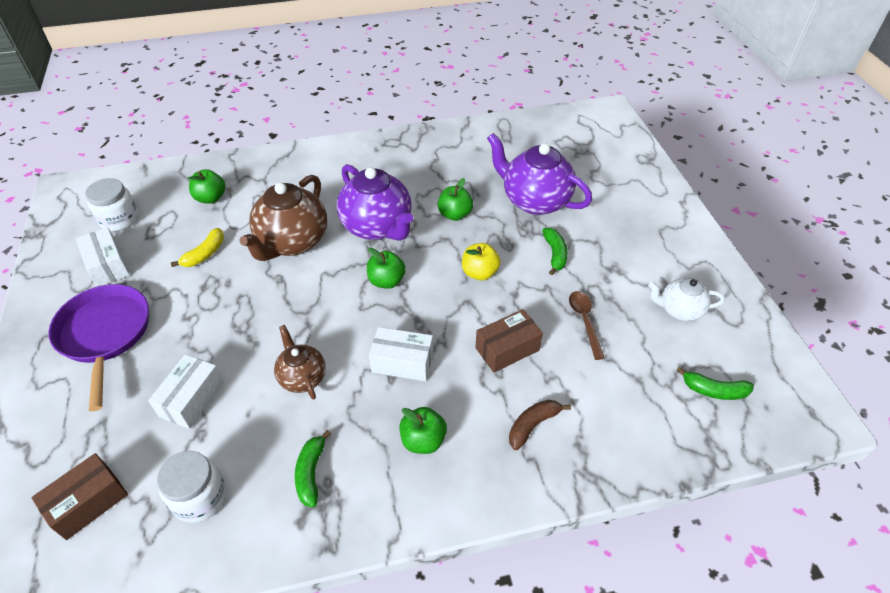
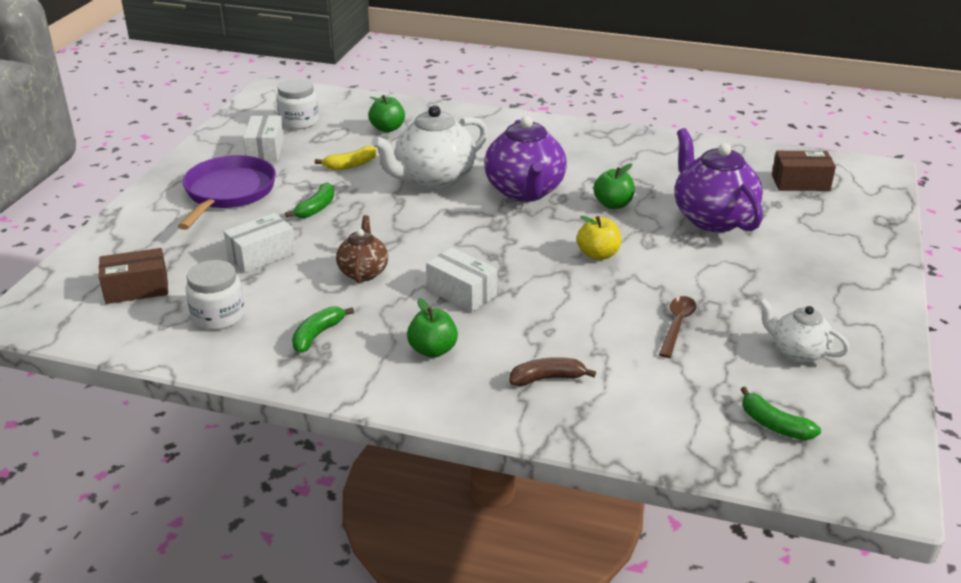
camera: 30 degrees right, 15 degrees down
brown teapot [239,175,327,261] -> white teapot [372,105,488,190]
green apple [367,248,406,289] -> none
brown box [475,309,543,373] -> brown box moved to [772,151,836,191]
green banana [542,228,568,275] -> green banana moved to [285,183,334,218]

